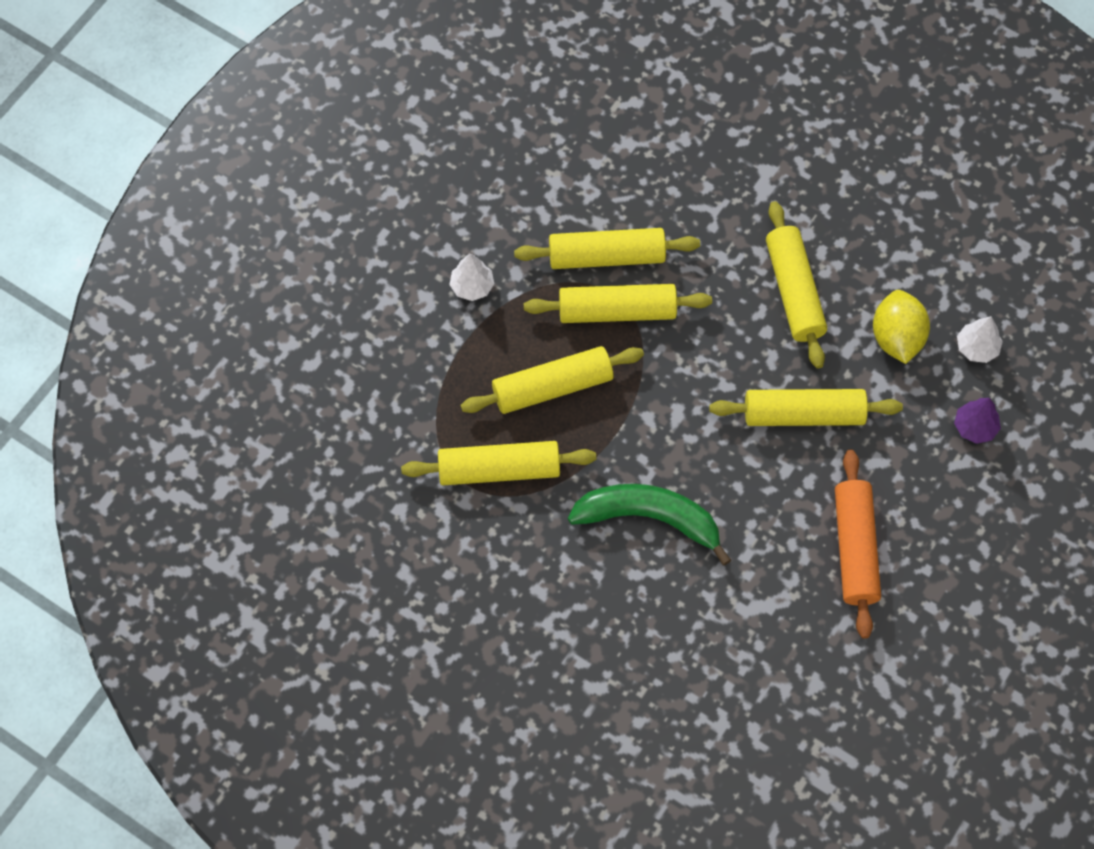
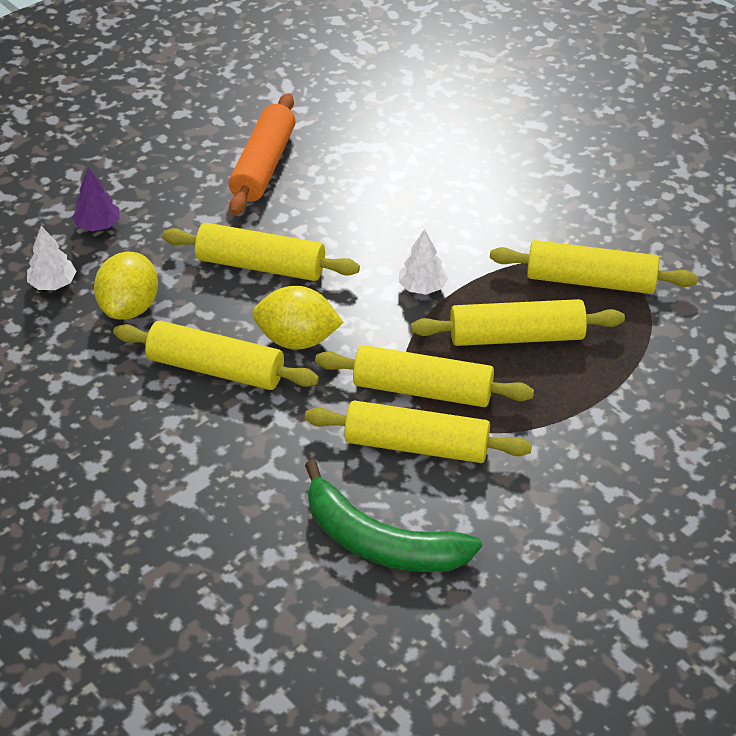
camera: 165 degrees left, 20 degrees down
white tree [449,254,494,301] -> white tree moved to [399,229,448,295]
green banana [568,484,731,566] -> green banana moved to [305,460,482,572]
yellow rolling pin [766,201,827,369] -> yellow rolling pin turned 75 degrees counterclockwise [113,320,319,390]
none -> yellow lemon [252,286,344,349]

